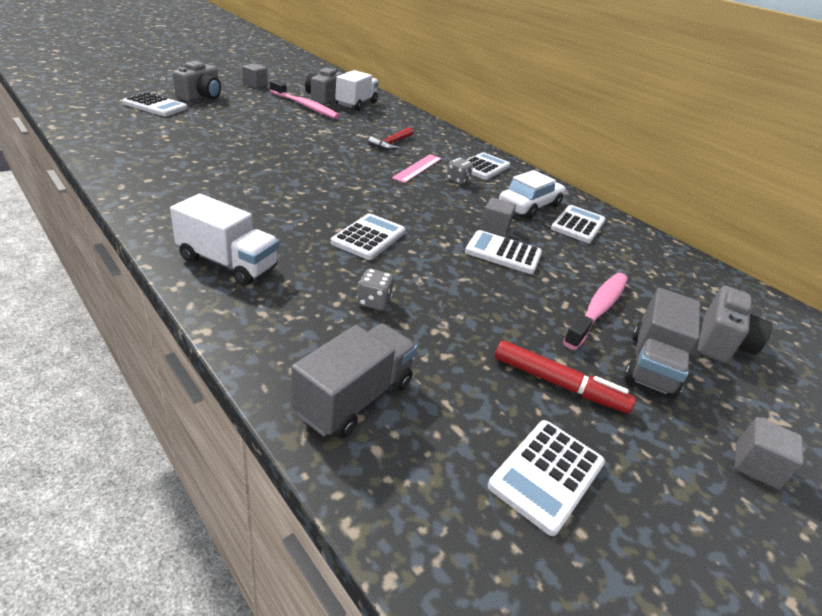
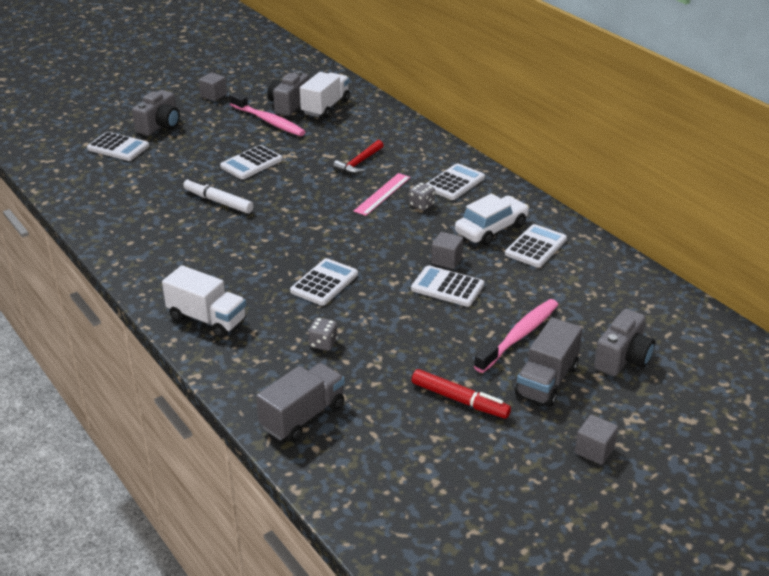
camera: 10 degrees right, 0 degrees up
white calculator [488,420,605,536] -> white calculator moved to [220,145,282,179]
none -> white marker [183,178,254,213]

